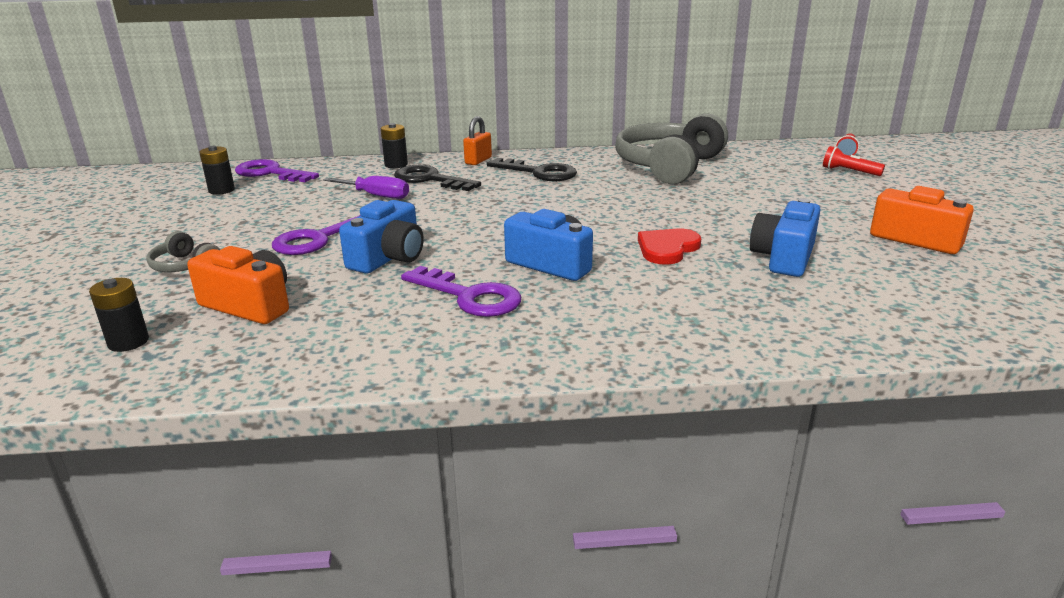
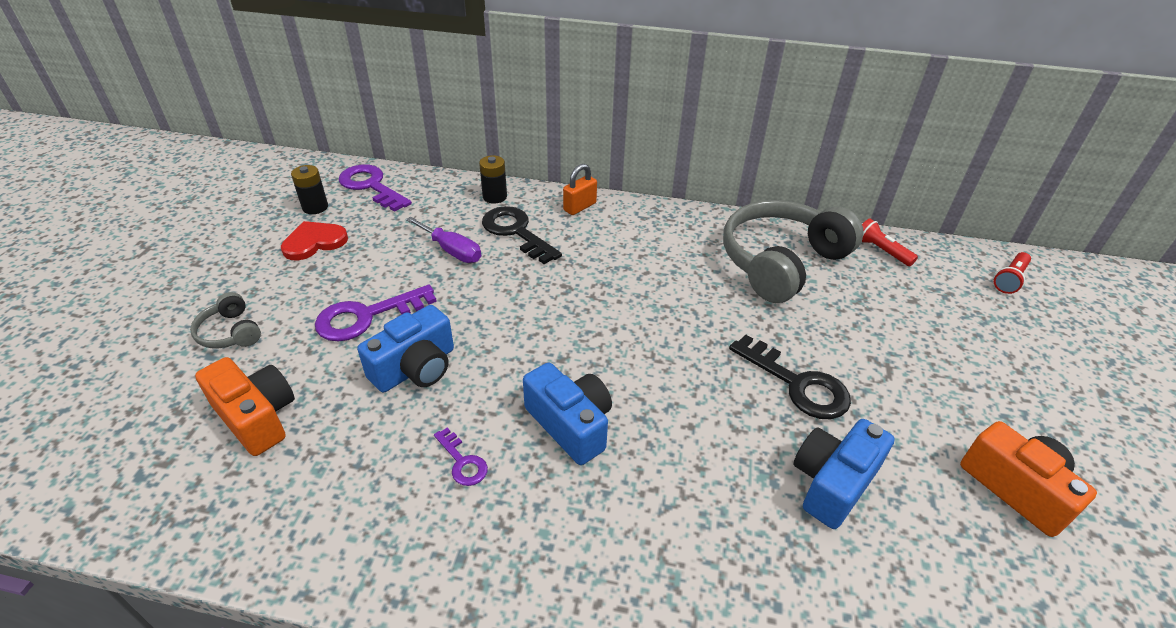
camera: 15 degrees right, 15 degrees up
black battery [89,278,149,352] -> none
purple key [401,266,521,317] -> purple key [434,428,488,486], size x0.53
black key [487,158,577,181] -> black key moved to [729,334,851,419]
red heart [638,228,701,265] -> red heart moved to [281,221,348,260]
red flashlight [823,146,885,176] -> red flashlight moved to [862,219,918,266]

